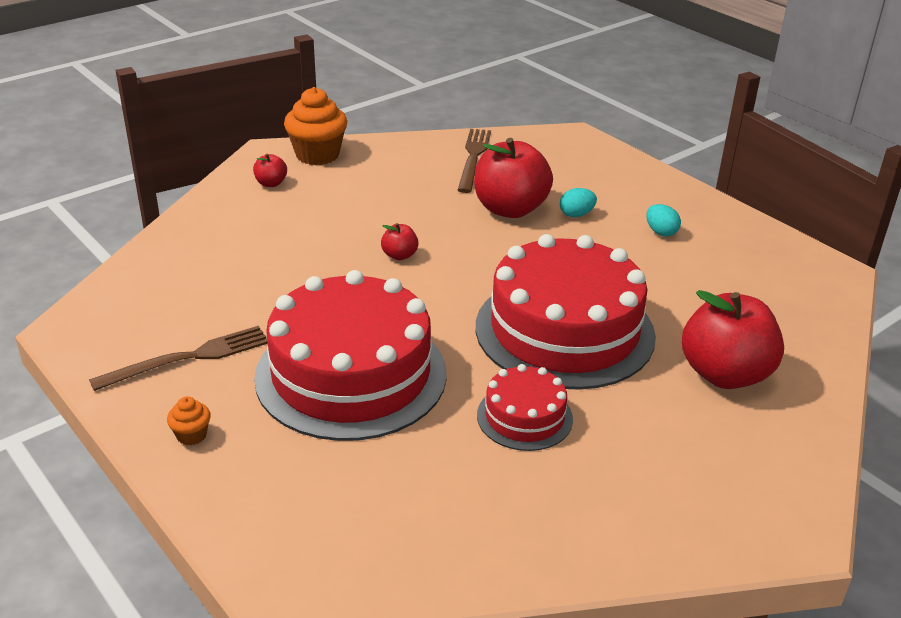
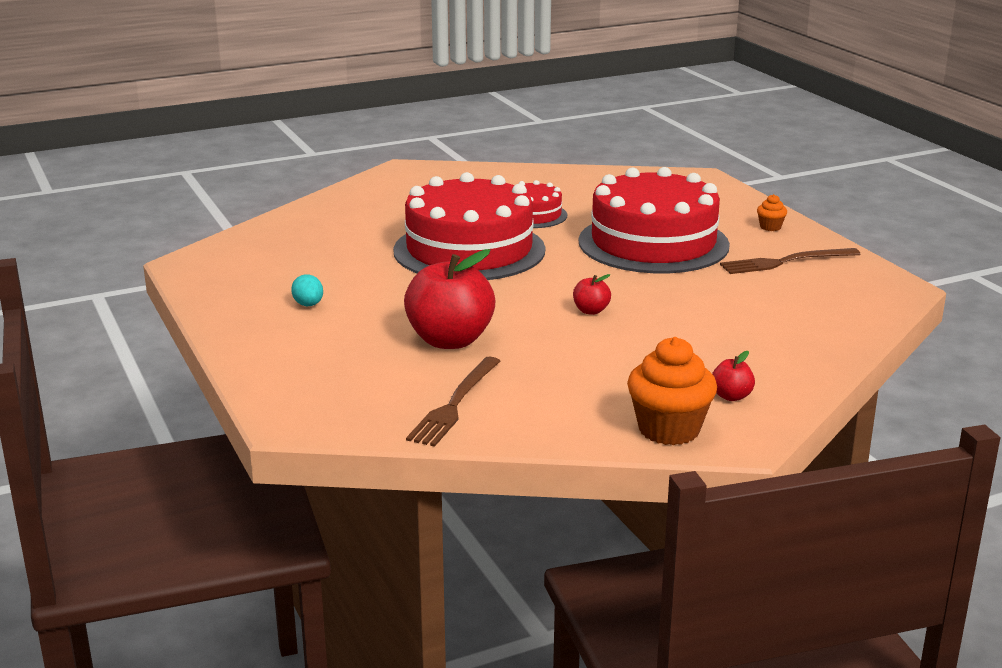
camera: 165 degrees left, 10 degrees down
turquoise egg [560,188,597,217] -> none
red apple [682,290,784,389] -> none

